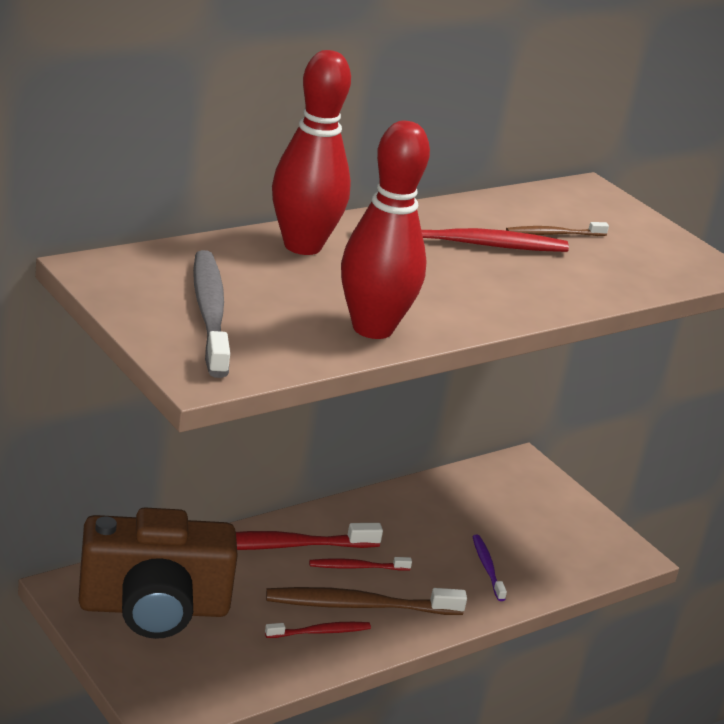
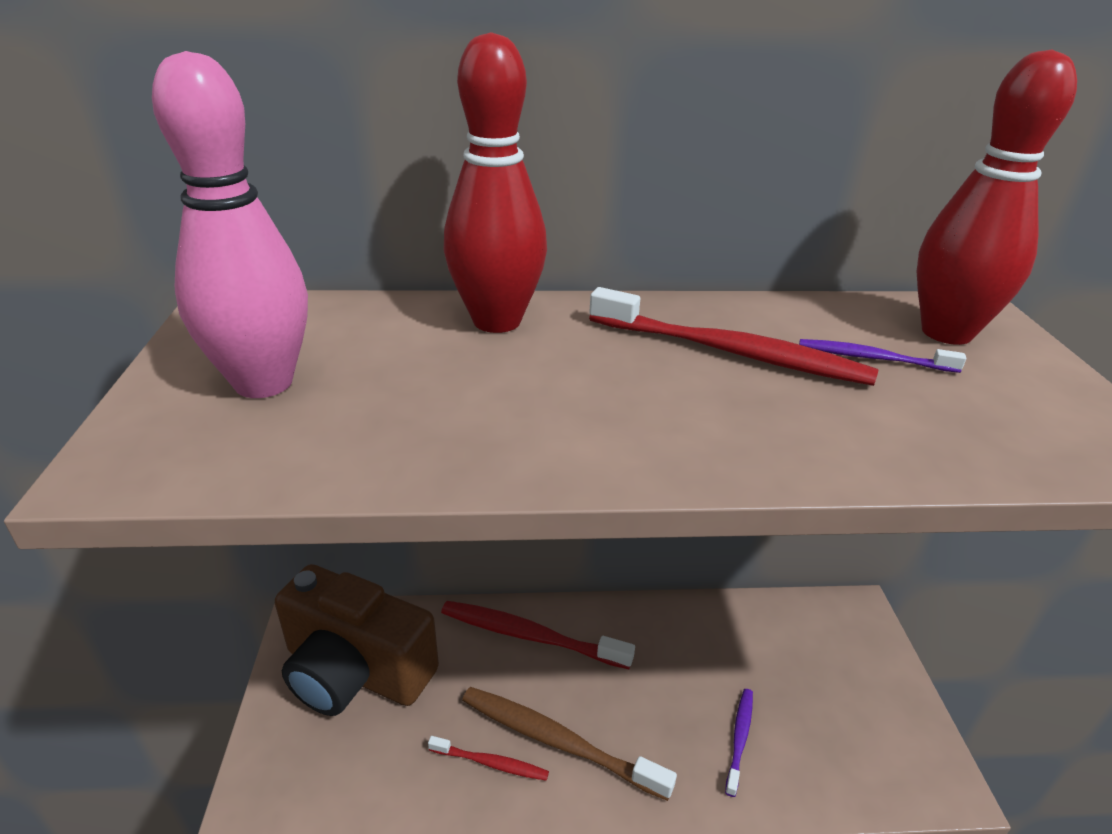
camera: 35 degrees right, 5 degrees up
grey toothbrush [193,250,230,378] -> pink bowling pin [152,51,308,398]
red toothbrush [309,557,412,571] -> none
red bowling pin [341,121,430,339] -> red bowling pin moved to [917,50,1077,345]
brown toothbrush [506,222,609,236] -> purple toothbrush [799,339,966,373]

